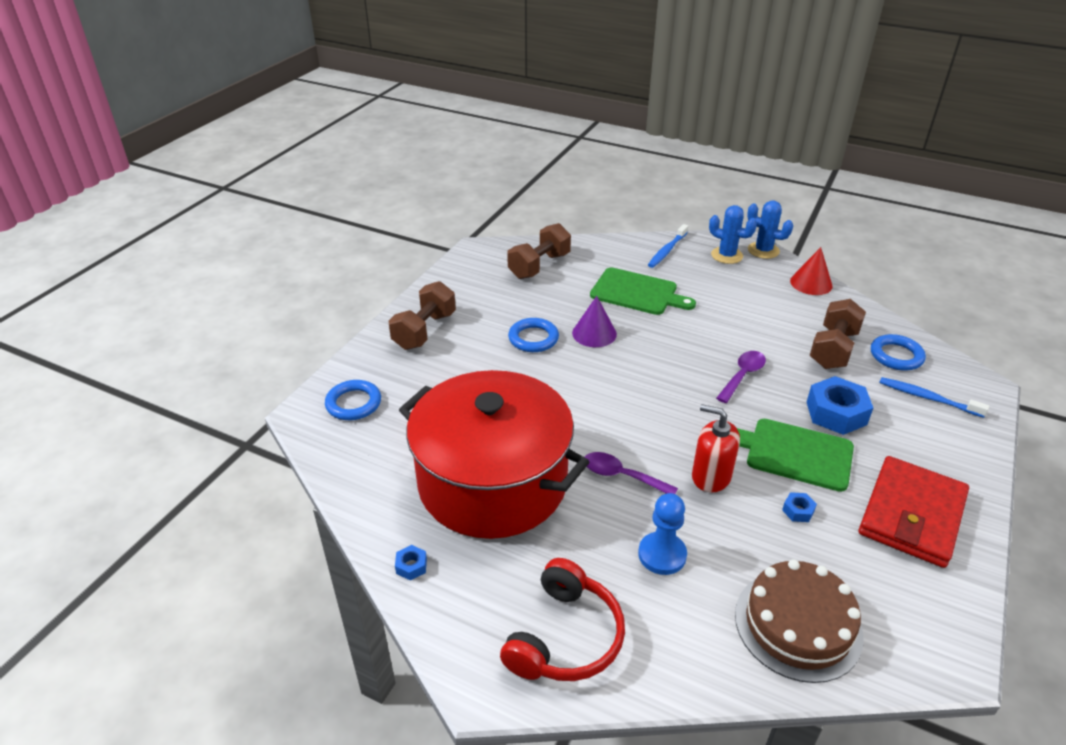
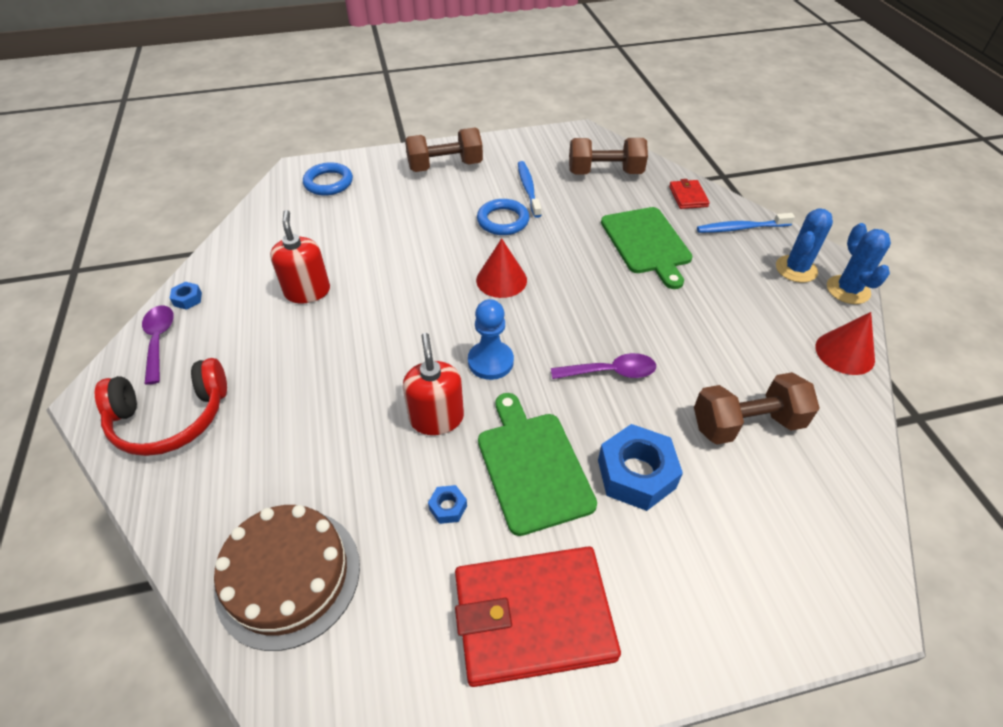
camera: 50 degrees right, 10 degrees up
red pot [399,370,589,539] -> red soap dispenser [270,210,330,304]
purple cone [572,296,617,347] -> none
purple spoon [585,452,678,494] -> purple spoon moved to [142,305,174,385]
blue pawn [638,493,687,575] -> blue pawn moved to [468,299,514,380]
blue cactus [709,205,757,264] -> blue cactus turned 45 degrees clockwise [776,208,833,282]
blue ring [871,334,926,371] -> none
blue toothbrush [879,377,989,418] -> blue toothbrush moved to [518,161,542,218]
none -> red cone [476,238,527,298]
none -> red wallet [669,179,710,209]

